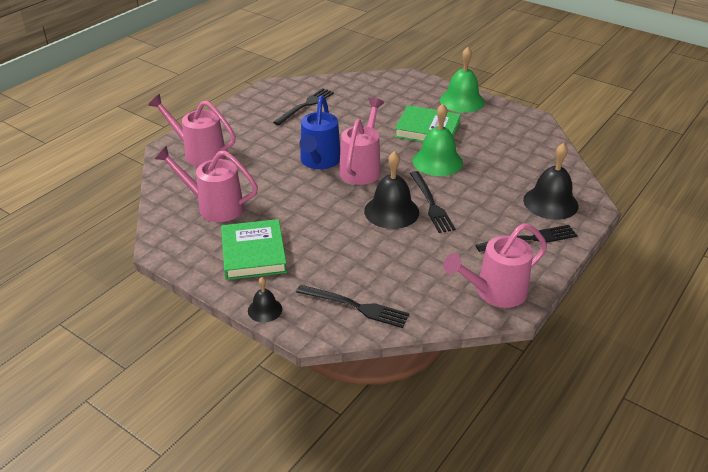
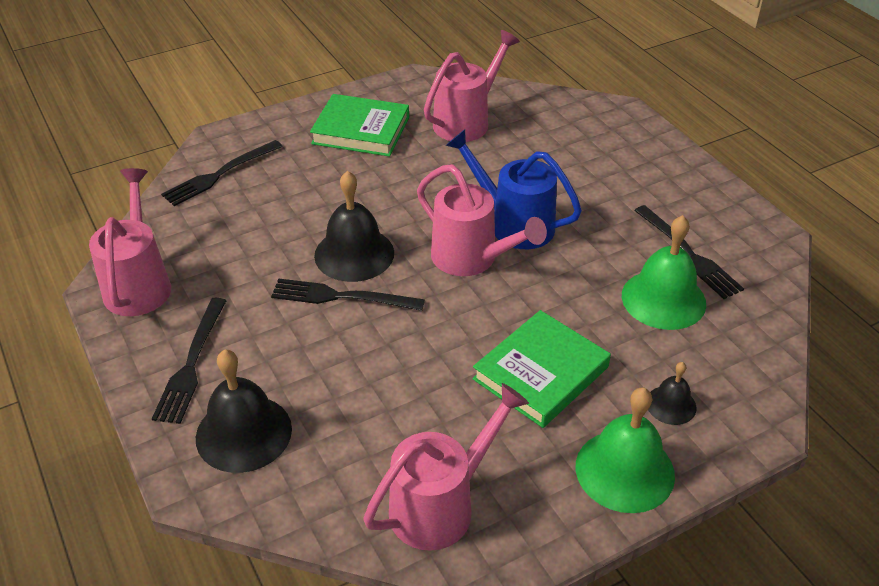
camera: 115 degrees right, 5 degrees up
pink watering can [148,94,236,167] -> pink watering can moved to [363,383,529,551]
black bell [248,277,282,323] -> black bell moved to [648,362,697,425]
green bell [412,104,463,176] -> green bell moved to [622,215,706,330]

